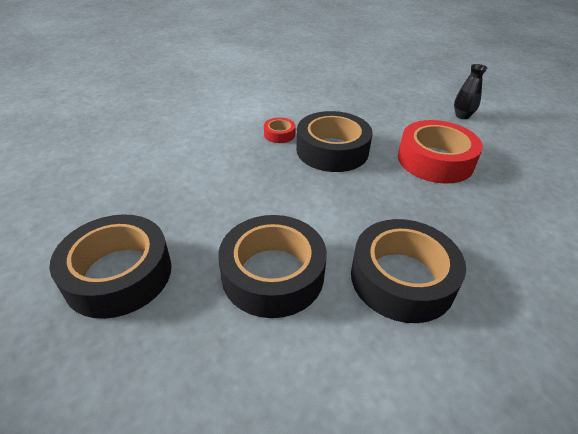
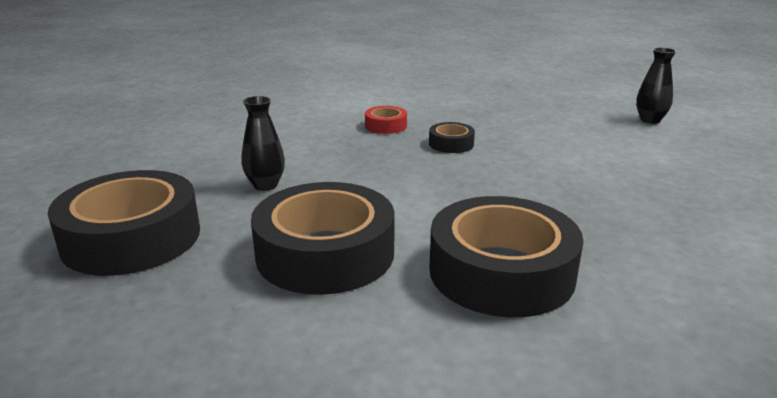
camera: 10 degrees right, 15 degrees down
black tape [296,111,373,172] -> black tape [429,122,475,153], size x0.46
red tape [398,120,483,184] -> none
none -> black vase [242,96,285,191]

